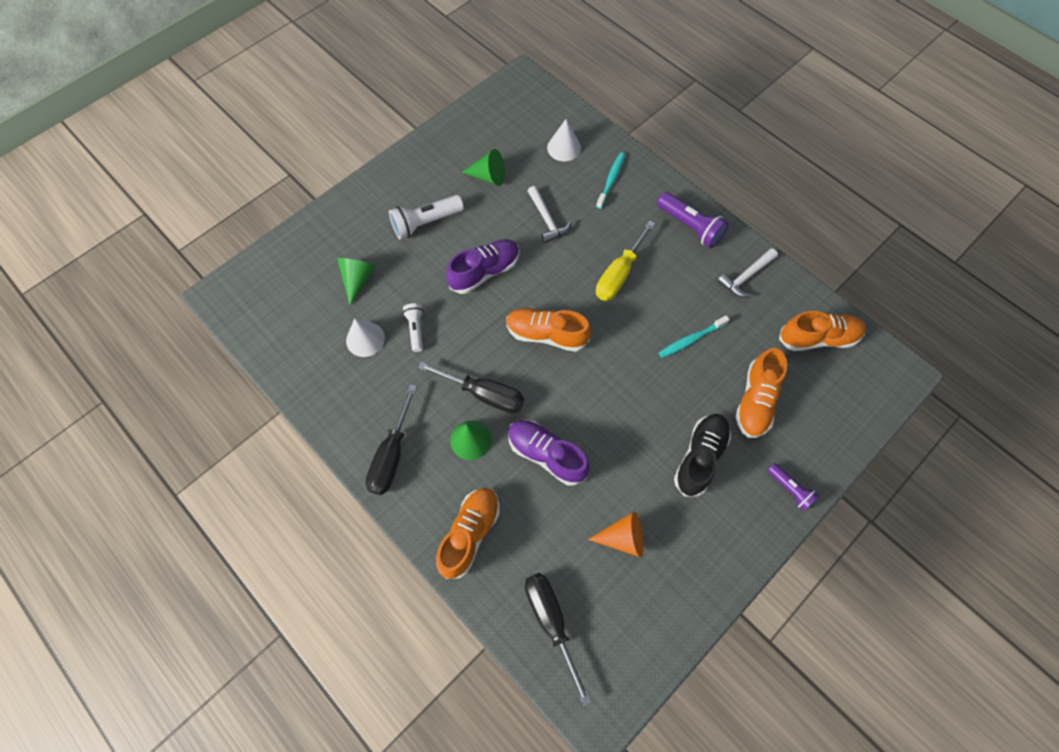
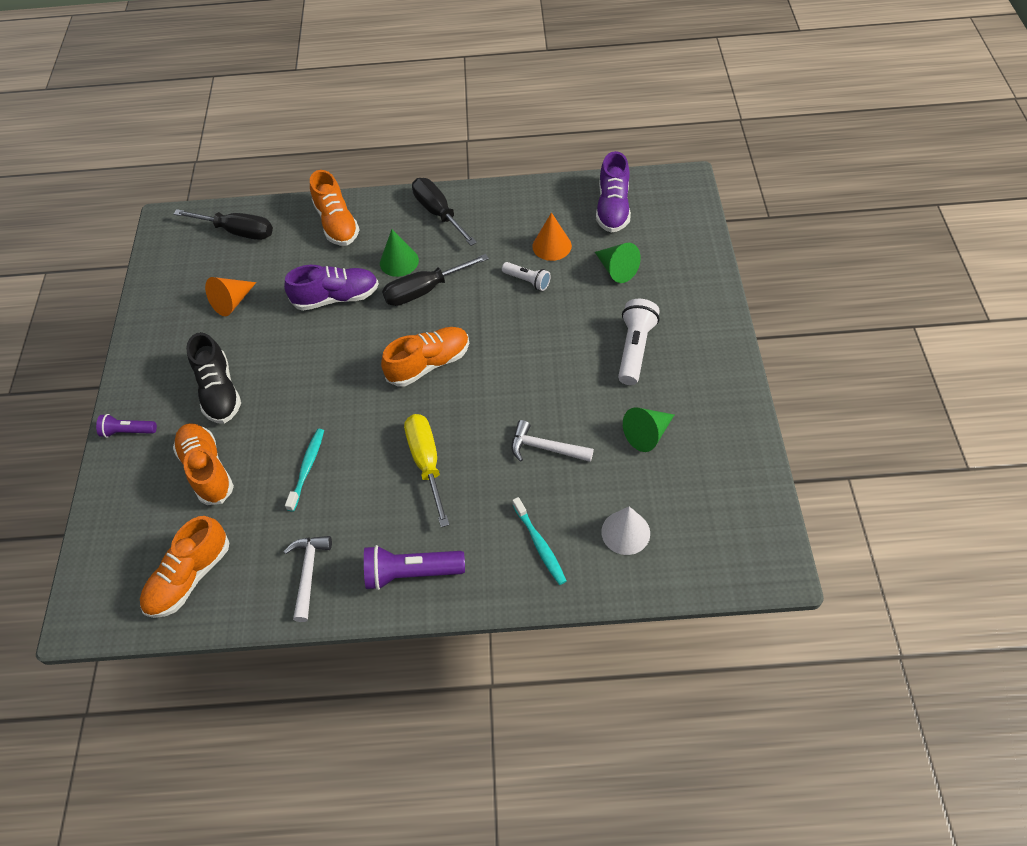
camera: 135 degrees right, 10 degrees down
white cone [346,318,385,357] -> orange cone [533,212,572,261]
purple shoe [446,239,520,294] -> purple shoe moved to [596,151,631,233]

